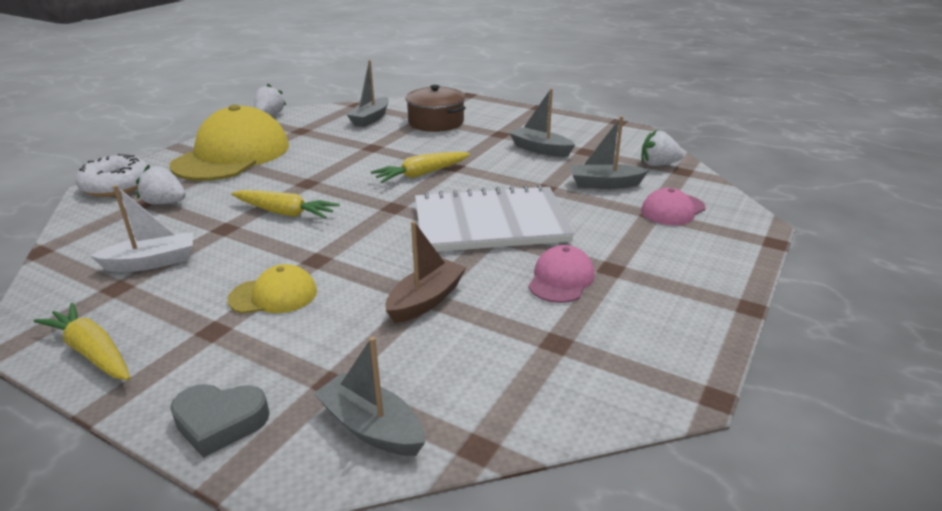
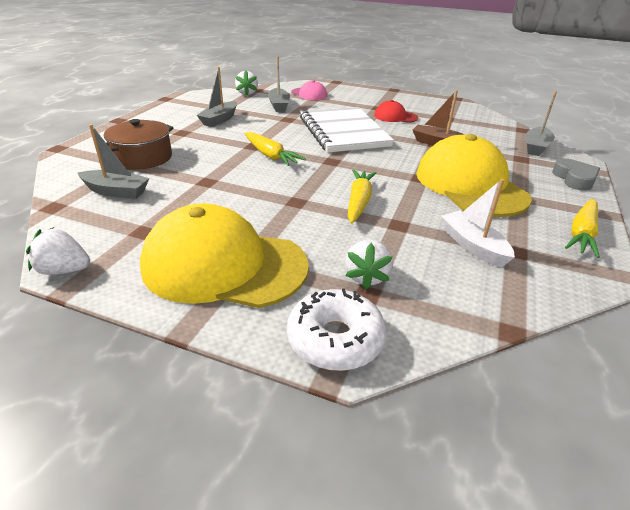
camera: 100 degrees left, 5 degrees up
yellow cap [228,264,317,314] -> yellow cap [416,134,532,217], size x2.13
pink cap [528,245,595,303] -> red cap [374,100,418,123]

